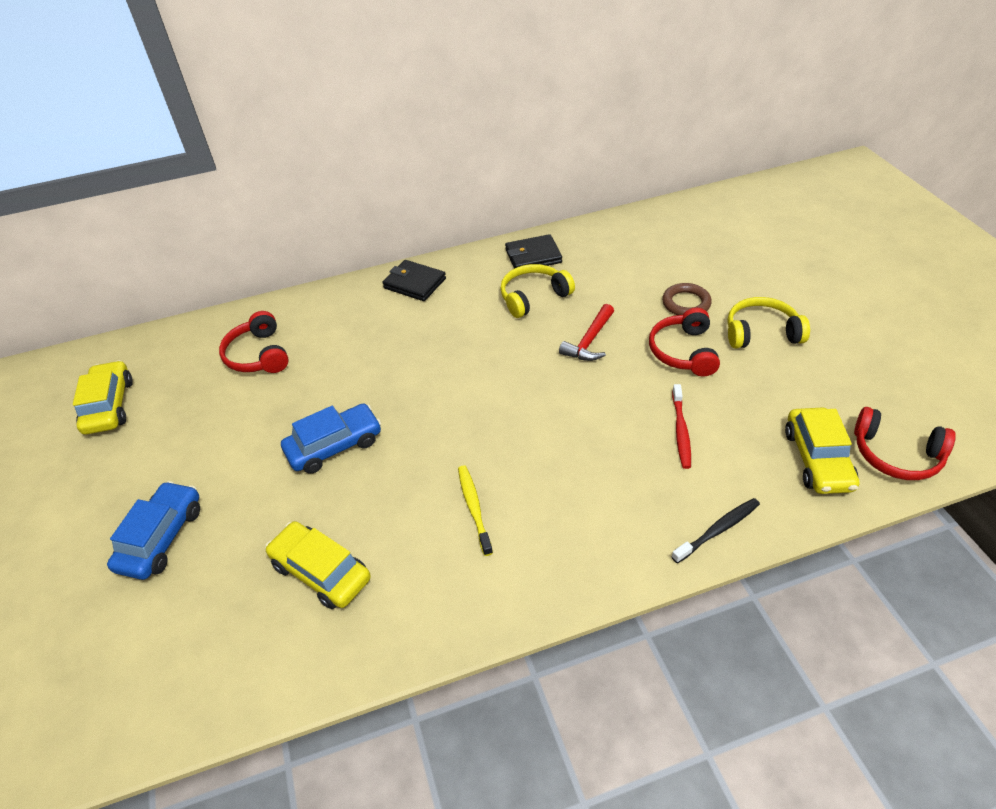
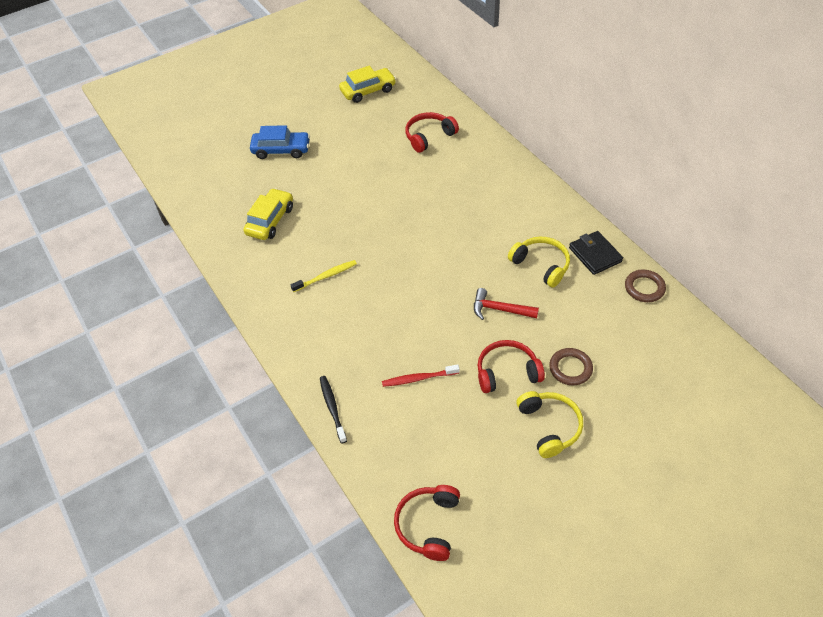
camera: 75 degrees right, 5 degrees up
blue car [281,404,381,474] -> none
black wallet [383,260,446,301] -> none
black toothbrush [671,498,760,563] -> black toothbrush turned 150 degrees counterclockwise [320,376,347,444]
yellow car [785,407,859,494] -> none
none -> brown ring [625,269,666,302]

